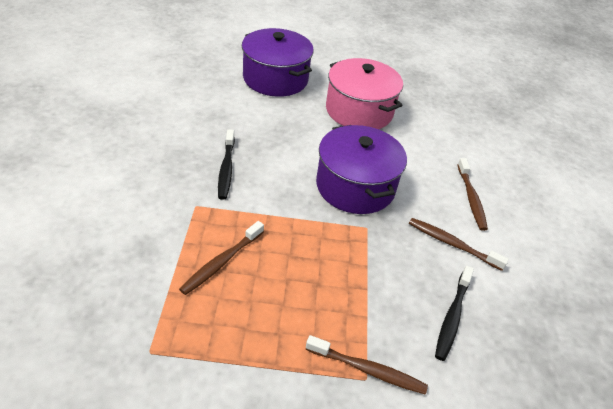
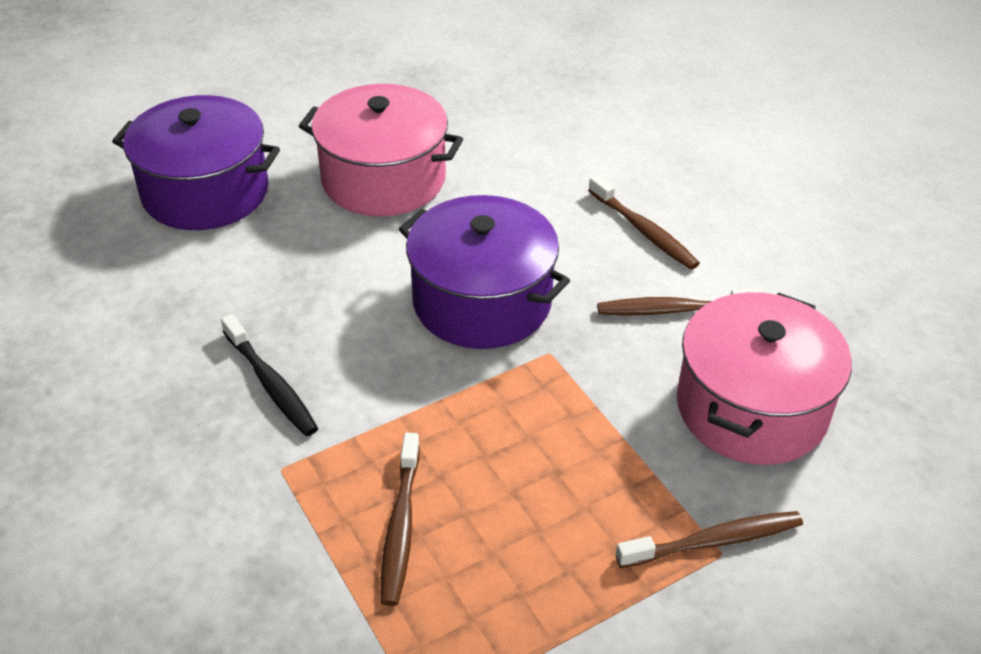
camera: 30 degrees left, 0 degrees up
black toothbrush [435,266,474,361] -> pink pot [677,292,852,465]

